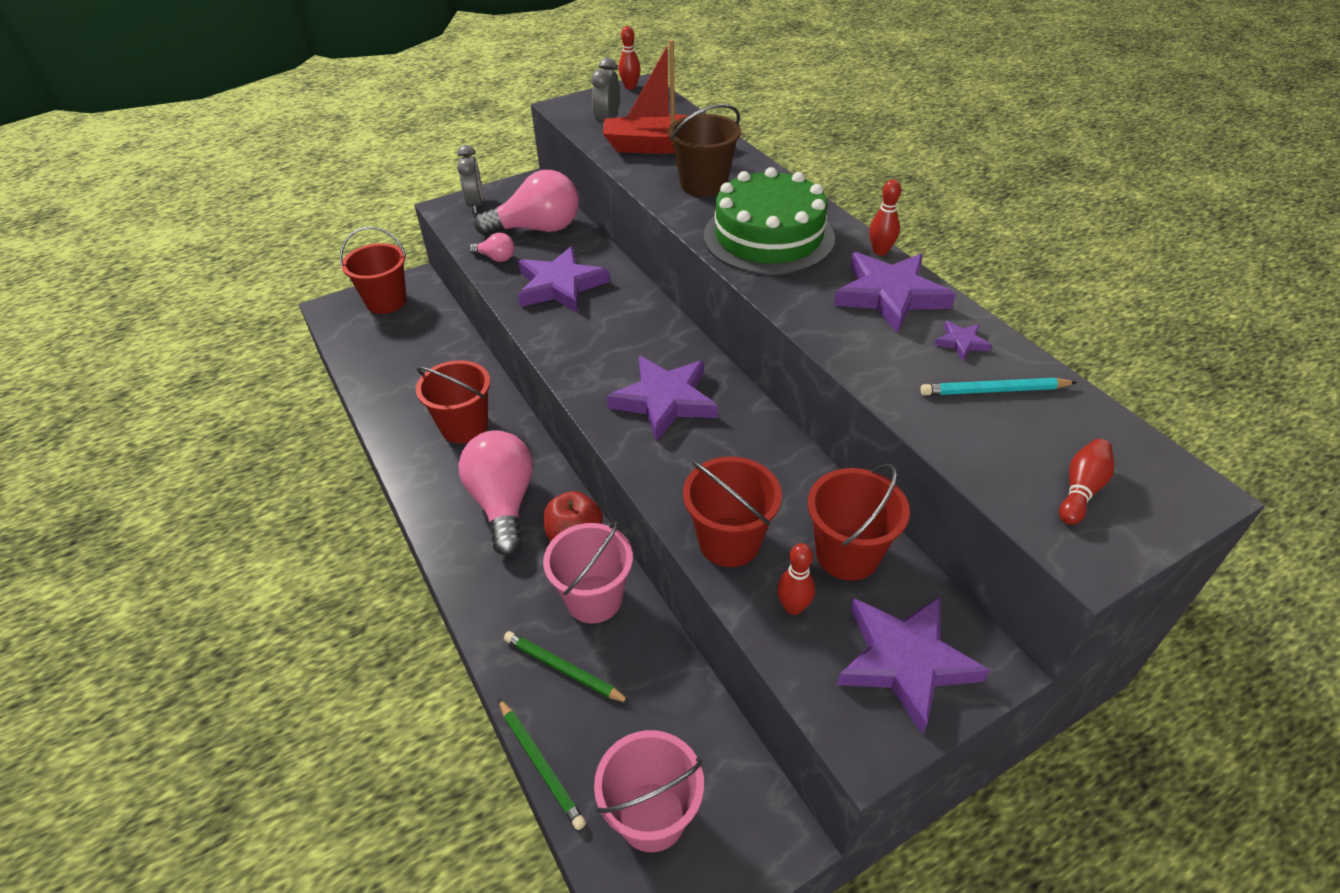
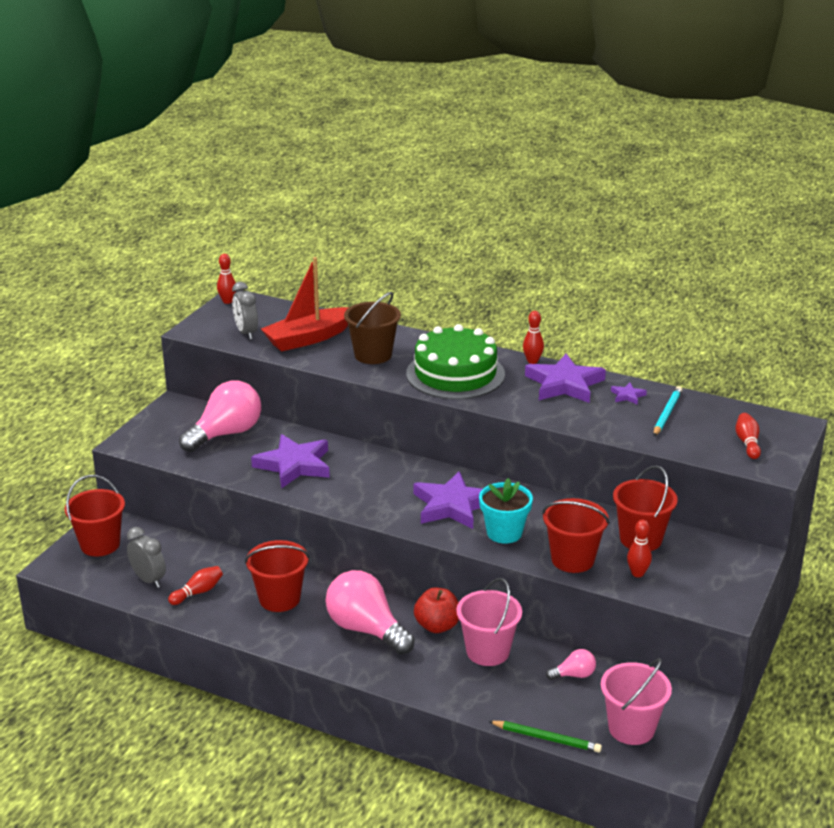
camera: 35 degrees left, 15 degrees down
grey clock [457,145,483,214] -> grey clock moved to [127,527,166,588]
pink light bulb [469,233,515,262] -> pink light bulb moved to [546,649,596,680]
green pencil [504,631,630,703] -> none
purple star [837,597,990,735] -> none
turquoise pencil [920,378,1077,395] -> turquoise pencil turned 150 degrees clockwise [654,386,682,436]
none -> red bowling pin [168,566,223,605]
none -> turquoise flower pot [479,478,533,544]

